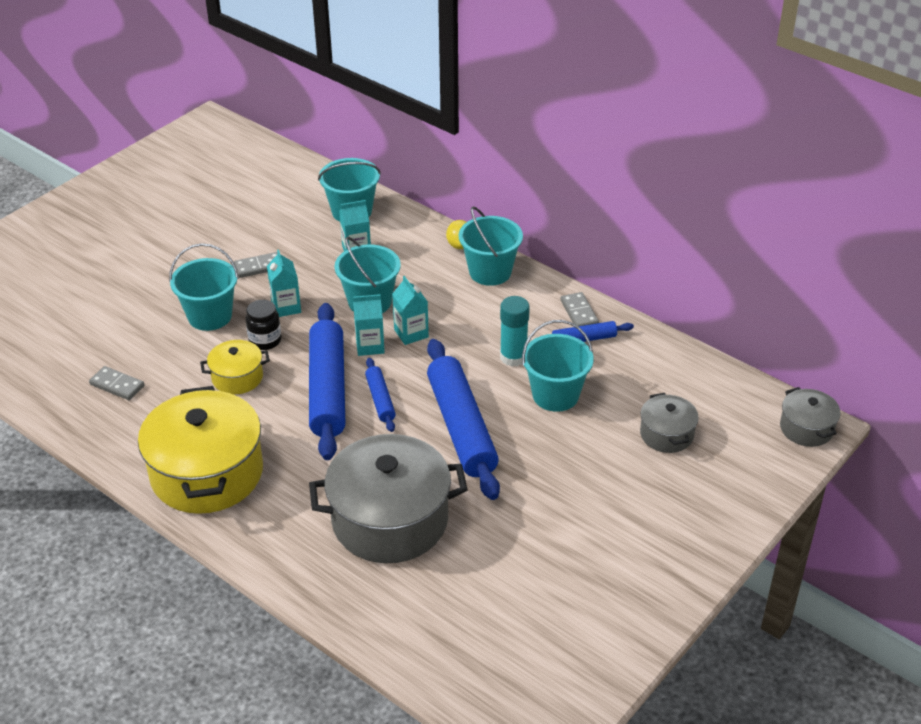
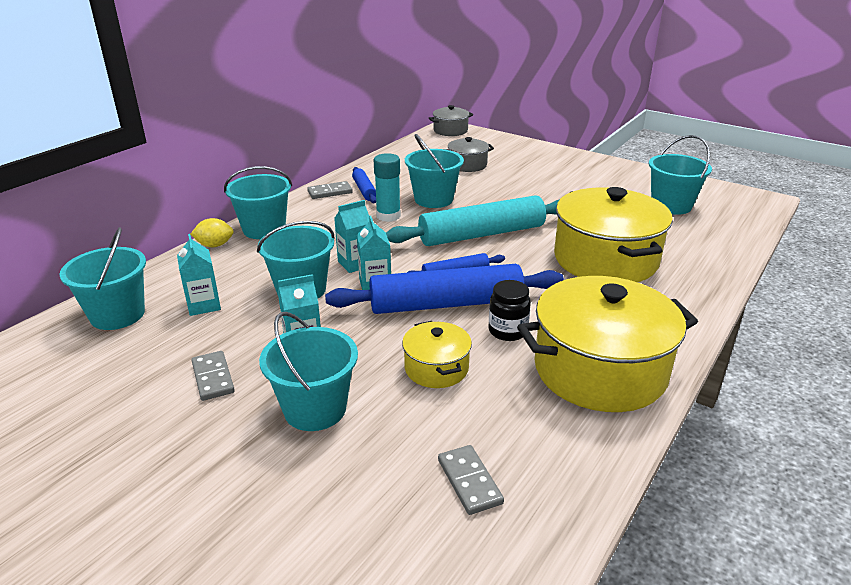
camera: 95 degrees left, 10 degrees down
grey domino [89,366,145,400] -> grey domino turned 45 degrees counterclockwise [438,445,504,515]
black jar [245,300,281,350] -> black jar moved to [489,280,531,341]
grey pot [309,434,468,563] -> yellow pot [554,187,673,282]
blue rolling pin [427,339,500,500] -> turquoise rolling pin [386,195,560,246]
none -> turquoise bucket [649,135,712,215]

